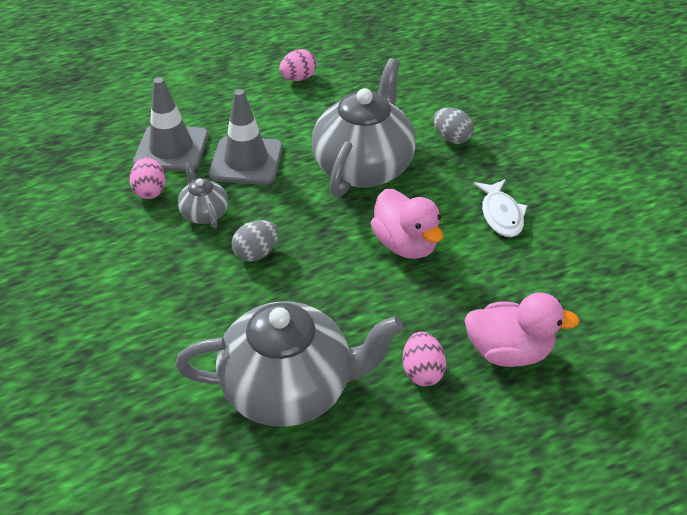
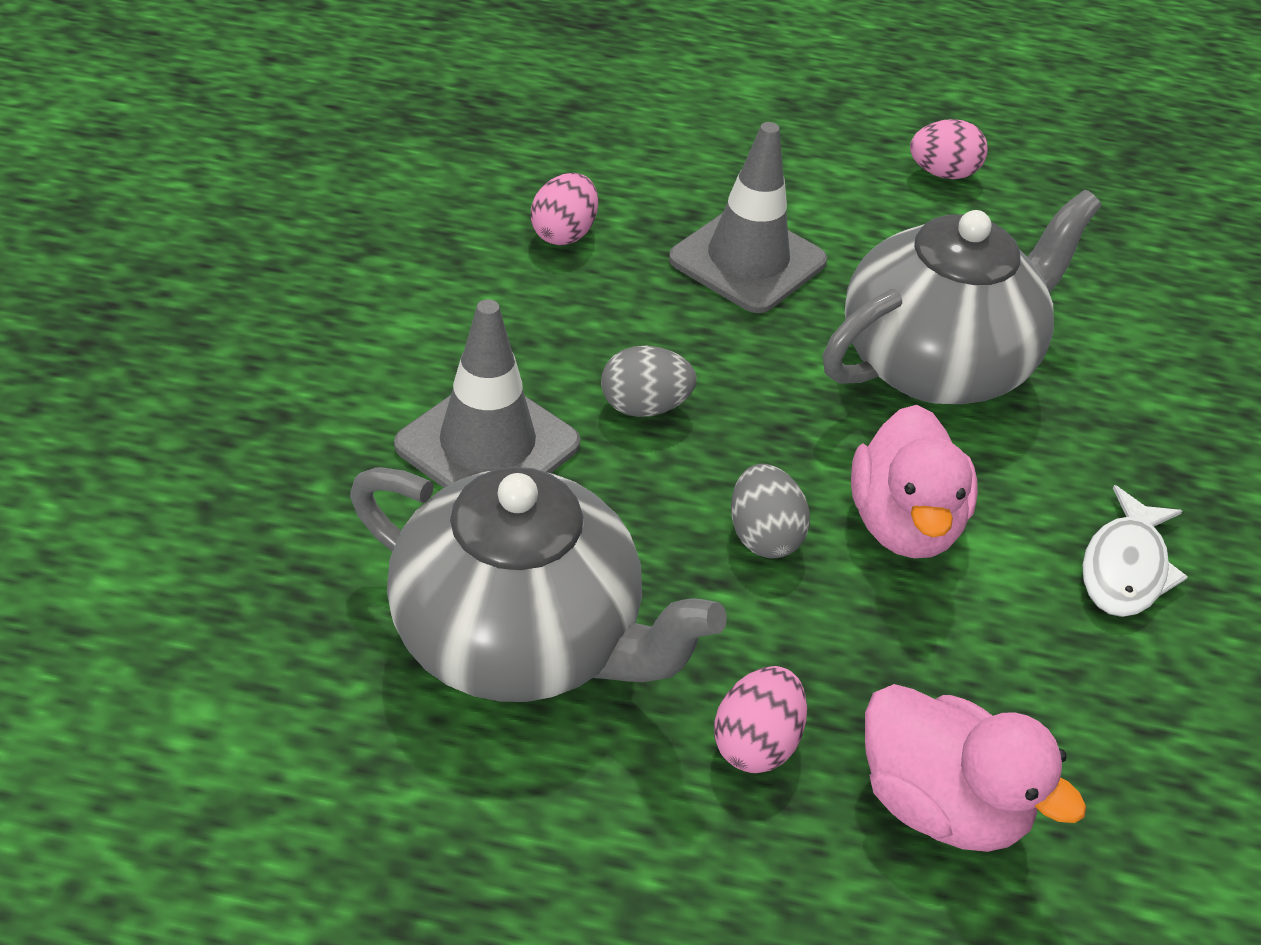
camera: 30 degrees right, 0 degrees up
grey traffic cone [133,77,208,172] -> grey traffic cone moved to [394,299,580,488]
grey teapot [178,161,228,228] -> none
grey egg [433,108,474,144] -> grey egg moved to [731,464,810,558]

